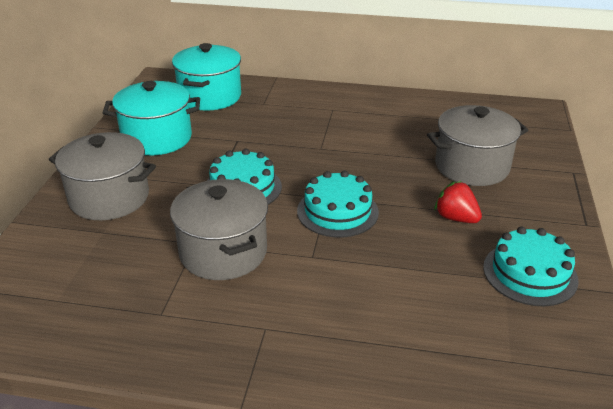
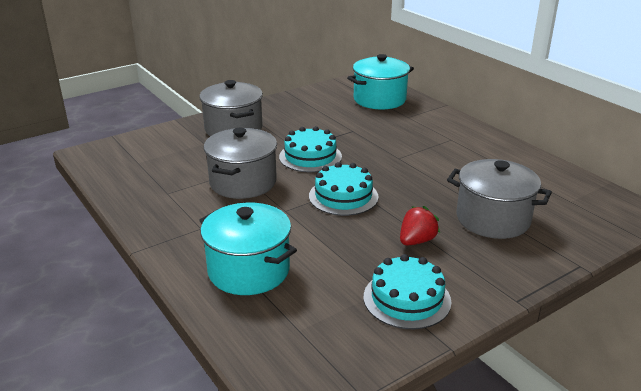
camera: 45 degrees right, 5 degrees down
turquoise pot [103,81,200,155] -> turquoise pot moved to [199,203,297,295]
red strawberry [434,181,482,223] -> red strawberry turned 45 degrees clockwise [400,206,440,246]

